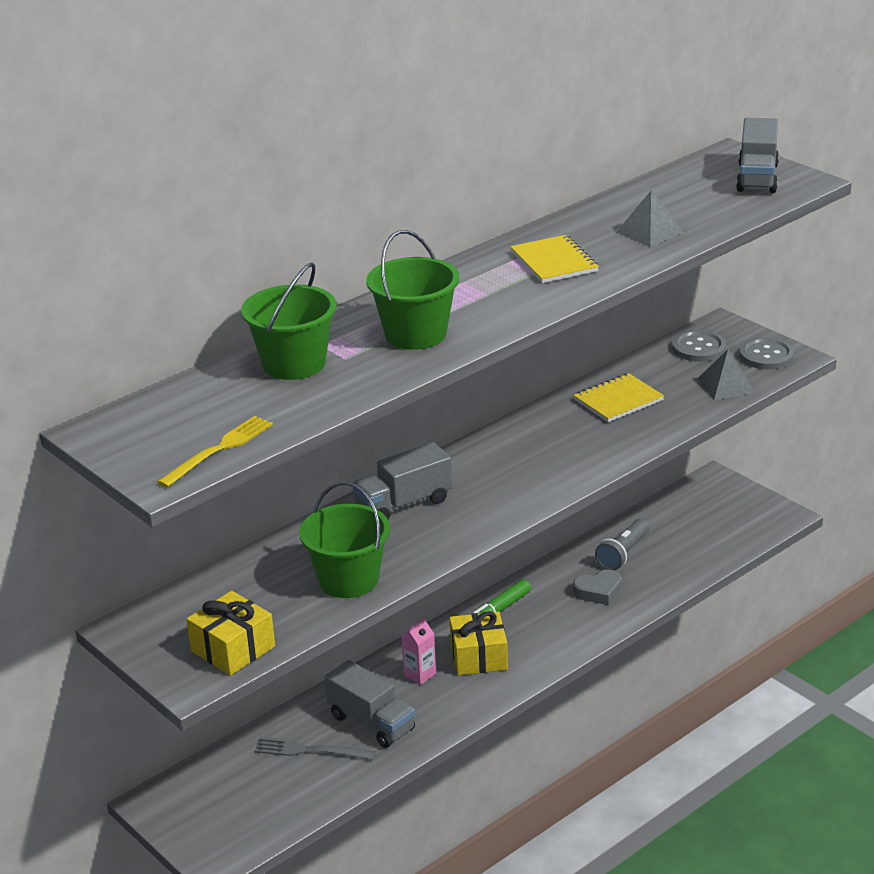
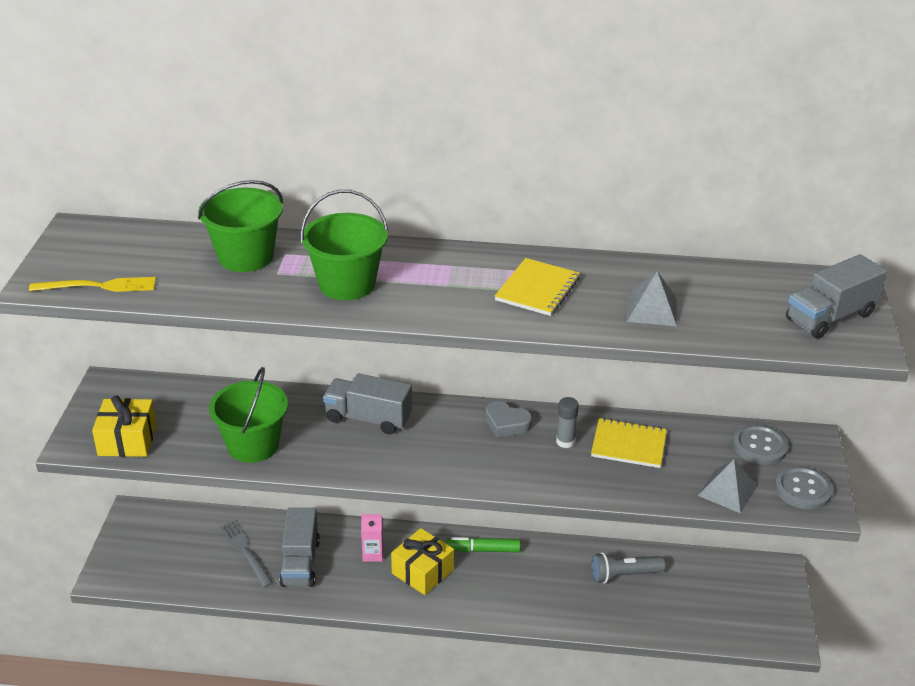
camera: 45 degrees right, 5 degrees up
grey heart [573,569,622,605] -> grey heart moved to [485,401,532,438]
none -> grey glue stick [556,397,579,448]

